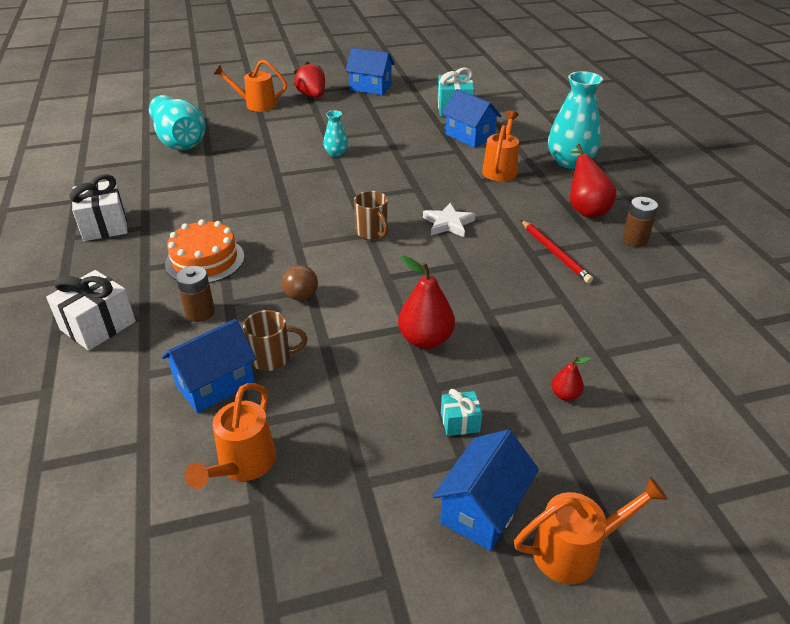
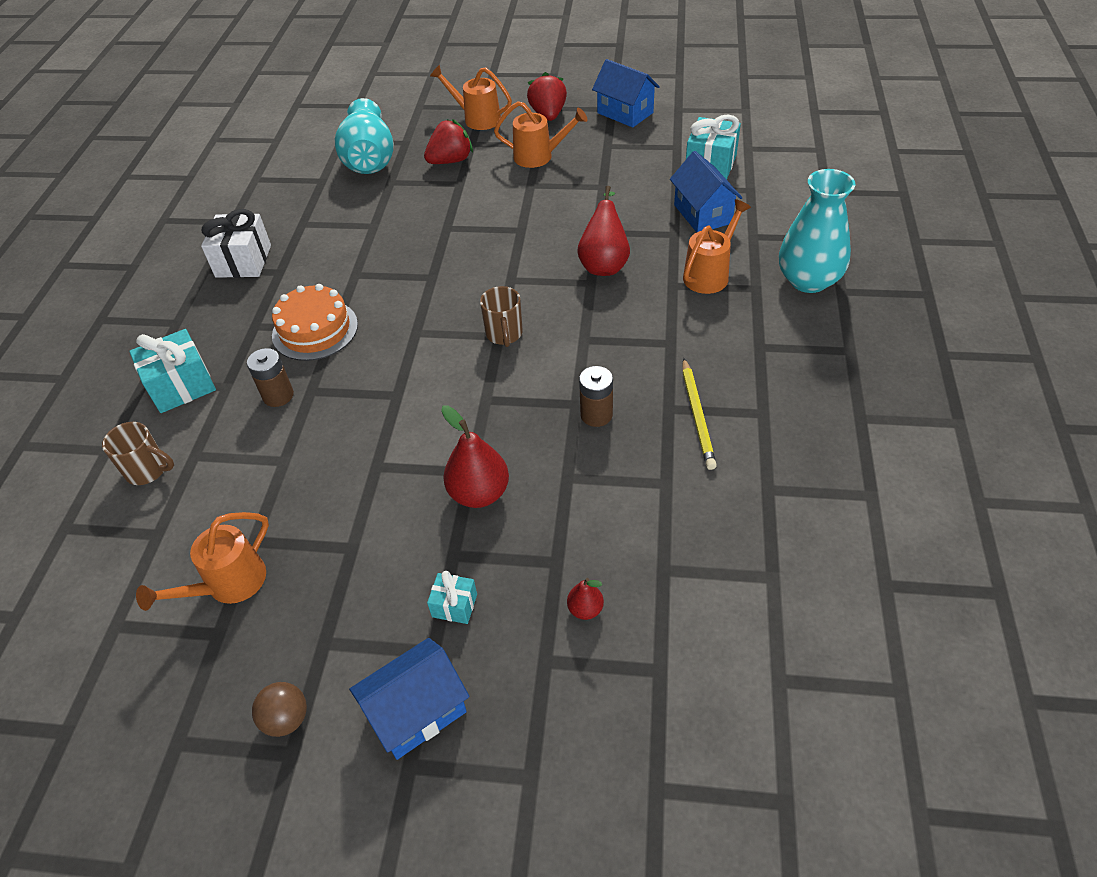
camera: 25 degrees right, 10 degrees up
white gift [46,270,136,351] -> turquoise gift [129,329,216,413]
blue house [162,319,257,413] -> none
brown mug [243,310,307,371] -> brown mug moved to [102,422,174,485]
brown ball [282,265,318,301] -> brown ball moved to [252,682,307,737]
turquoise vase [323,110,348,157] -> none
white star [423,203,476,237] -> none
orange watering can [514,477,668,584] -> orange watering can moved to [494,101,588,168]
red pencil [521,220,593,283] -> yellow pencil [682,358,717,470]
red pear [570,144,617,218] -> red pear moved to [577,186,630,276]
brown battery [622,197,658,247] -> brown battery moved to [579,366,613,427]
none -> red strawberry [424,119,473,164]

